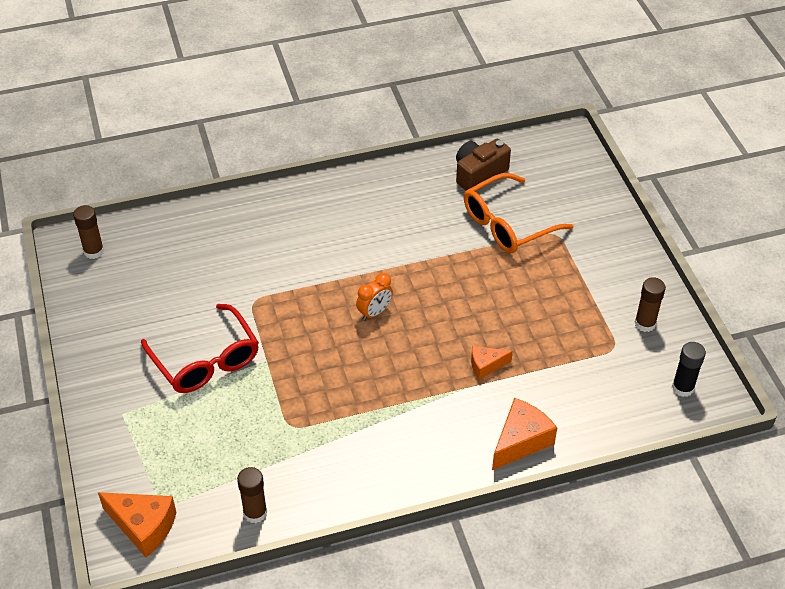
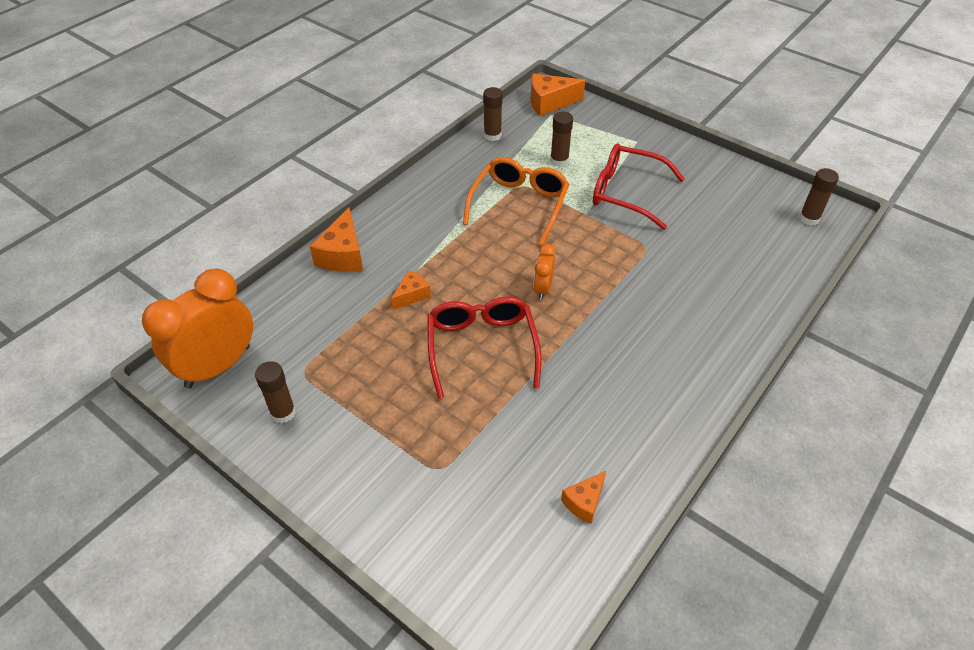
camera: 145 degrees right, 0 degrees up
brown camera [456,139,511,190] -> orange cheese [561,471,606,524]
orange glasses [464,173,573,253] -> orange glasses moved to [463,157,569,245]
black glue stick [672,342,706,397] -> orange clock [142,269,253,388]
none -> red glasses [427,297,541,399]
none -> brown glue stick [550,112,573,167]

